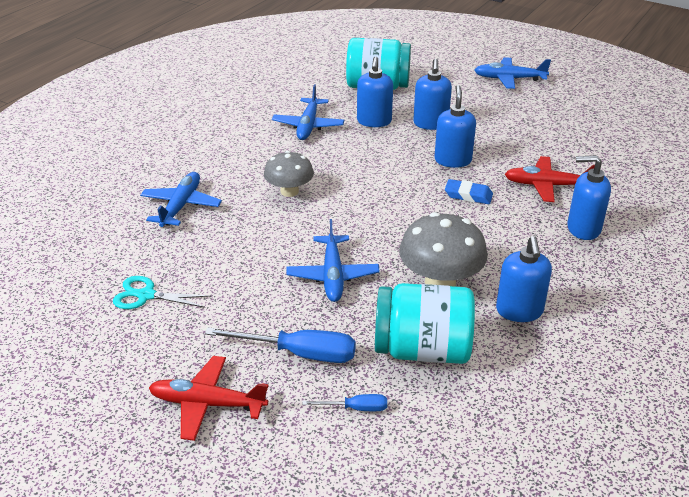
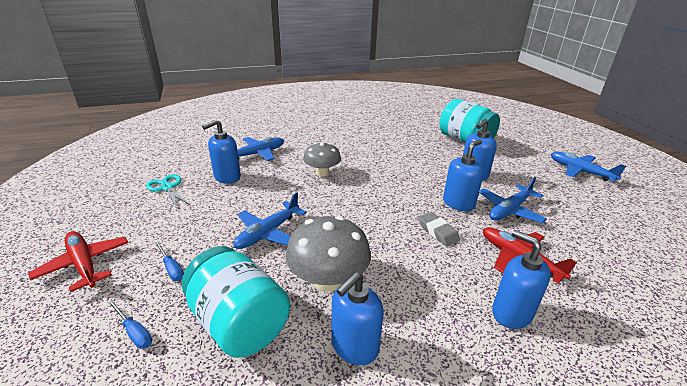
camera: 40 degrees right, 5 degrees down
blue screwdriver [205,327,356,363] -> blue screwdriver [155,241,184,281], size x0.52
blue plane [272,84,344,140] -> blue plane moved to [479,177,547,223]
blue soap dispenser [357,57,393,127] -> blue soap dispenser moved to [202,119,241,184]
blue eraser [445,179,493,204] -> grey eraser [419,212,460,247]

